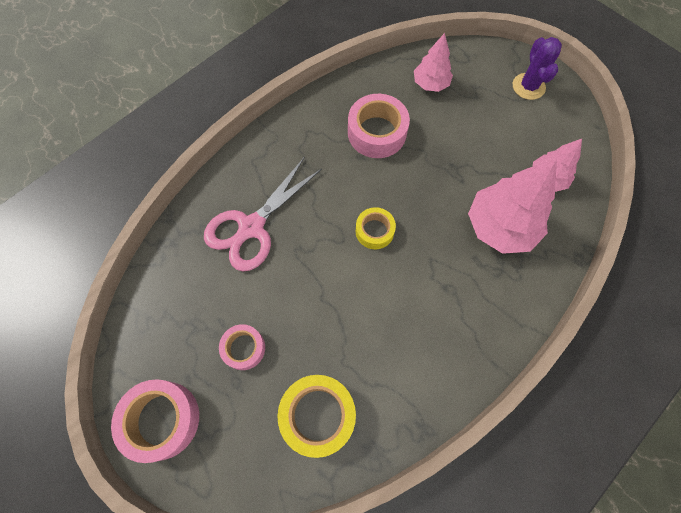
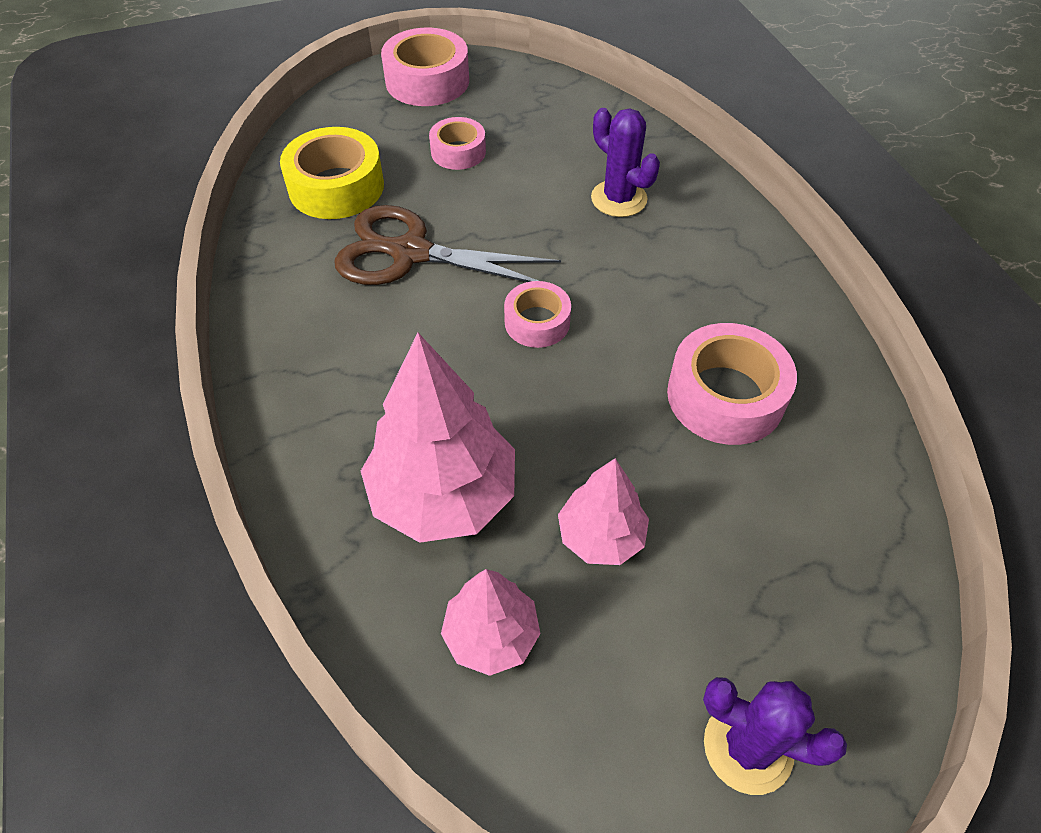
camera: 115 degrees right, 15 degrees down
pink scissors [204,157,322,271] -> purple cactus [591,108,660,217]
yellow tape [356,207,396,249] -> pink tape [504,281,571,348]
pink tree [414,33,453,92] -> pink tree moved to [558,458,649,565]
none -> brown scissors [334,205,561,285]

